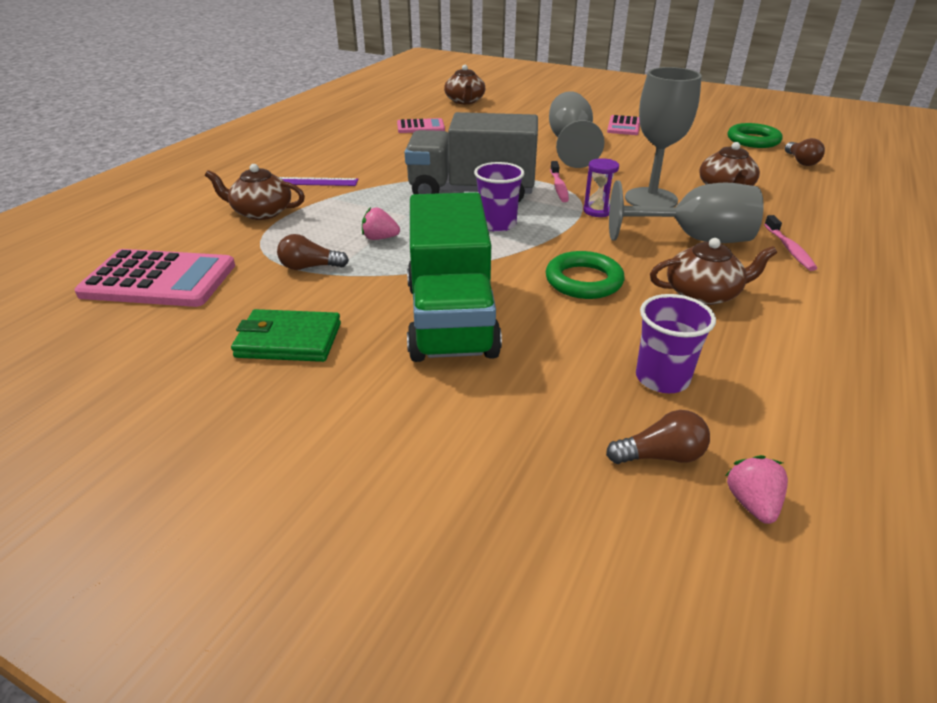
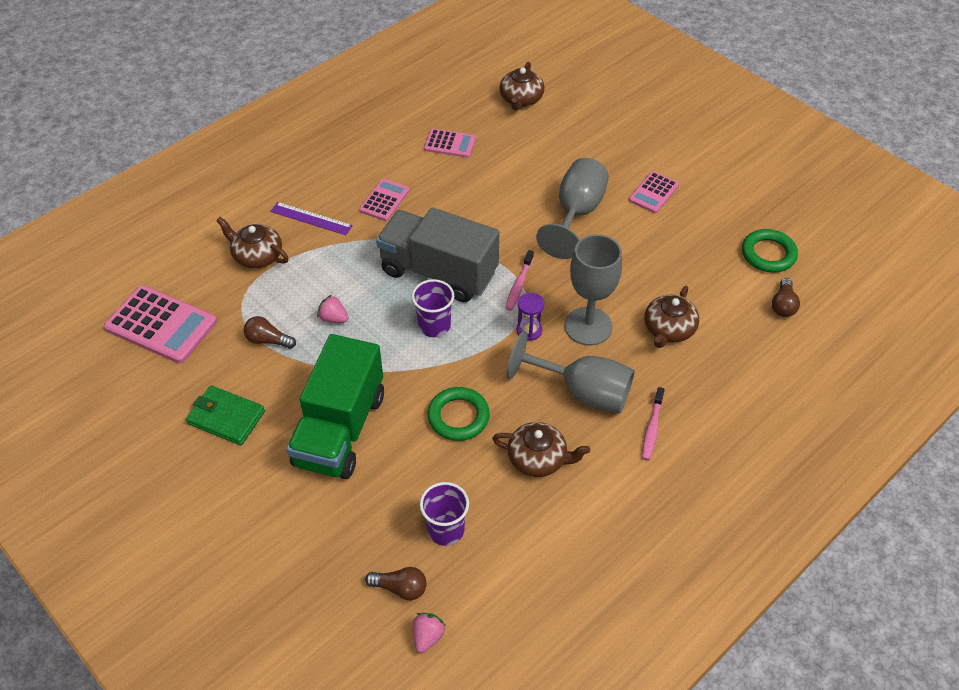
camera: 20 degrees right, 15 degrees up
none -> pink calculator [359,179,409,221]

